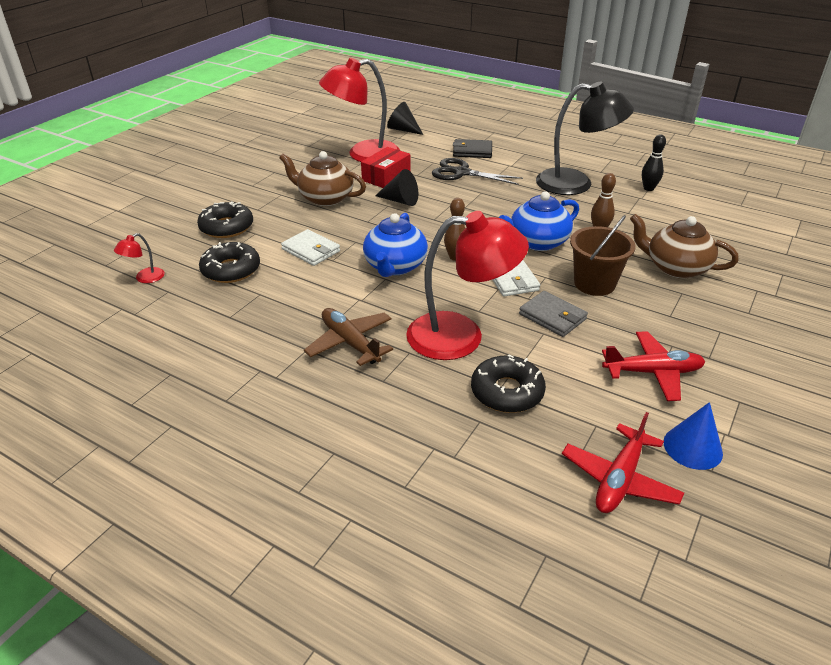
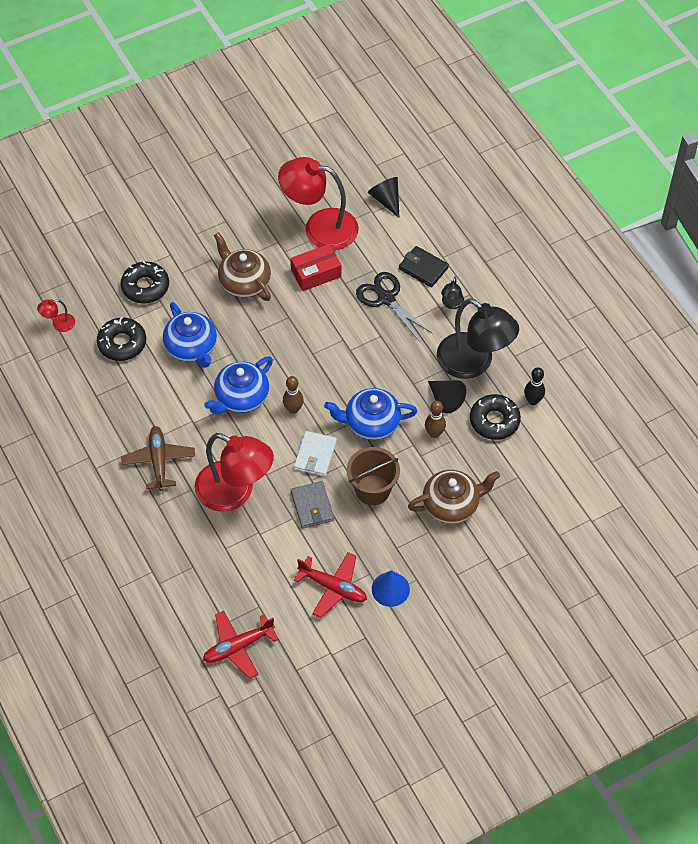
camera: 30 degrees right, 20 degrees up
white wallet [281,229,340,266] -> blue teapot [163,302,217,368]
black cone [375,169,418,206] -> black cone moved to [428,380,466,414]
black donut [471,354,546,413] -> black donut moved to [470,394,521,440]
brown teapot [630,214,739,279] -> brown teapot turned 105 degrees clockwise [408,470,500,524]
blue cone [664,402,723,470] -> blue cone moved to [372,570,410,607]
none -> black lamp [441,277,464,309]

